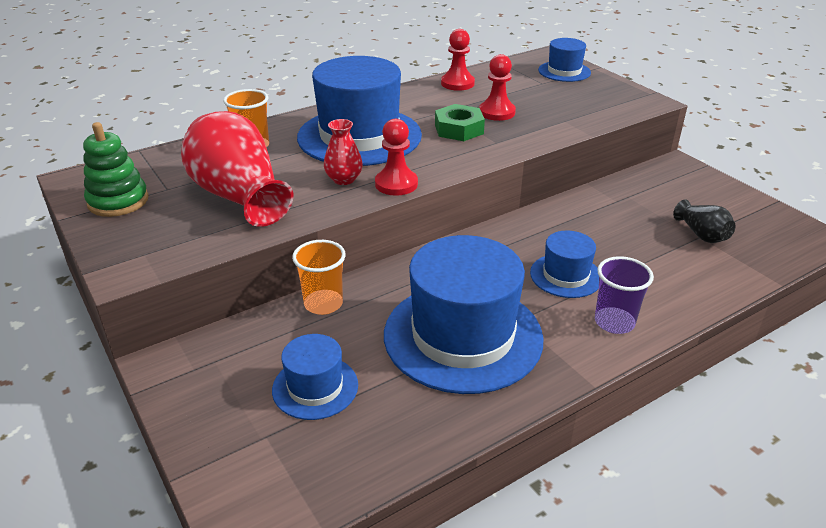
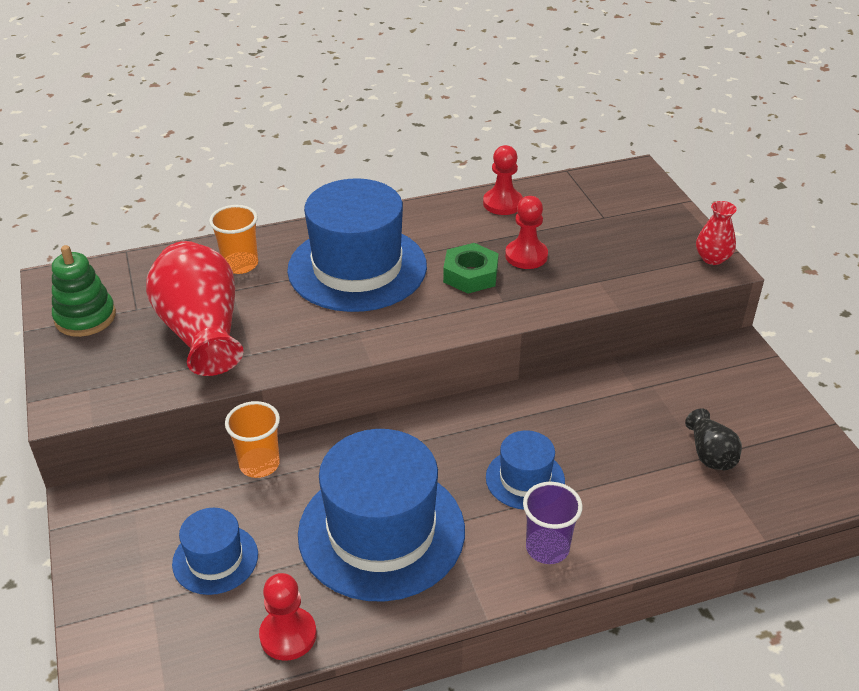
camera: 15 degrees right, 5 degrees up
red vase [324,119,363,185] -> red vase moved to [696,201,737,265]
red pawn [375,119,418,196] -> red pawn moved to [259,573,317,661]
blue hat [538,38,591,82] -> none

